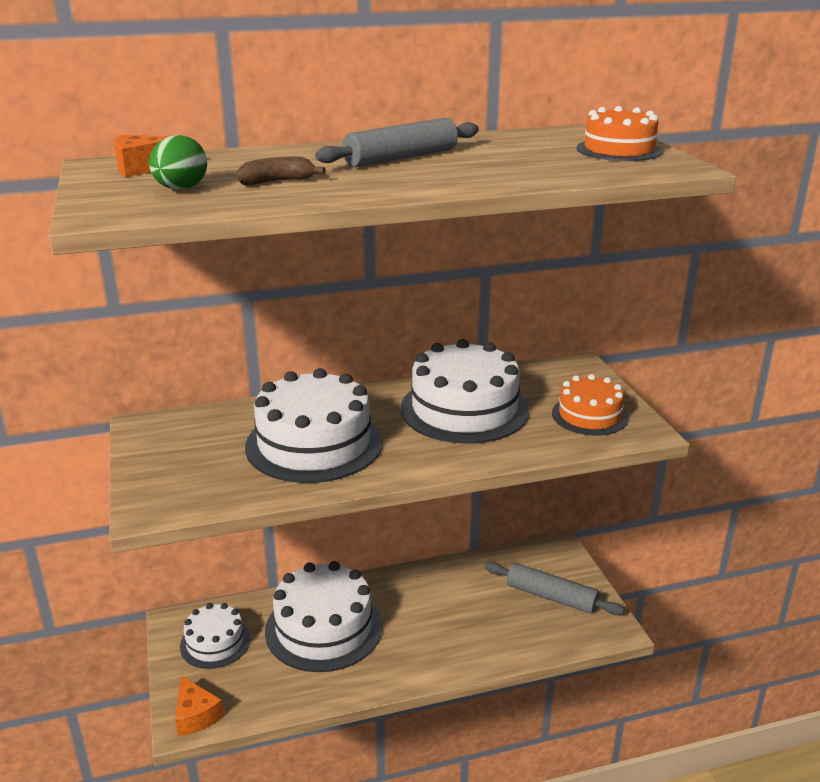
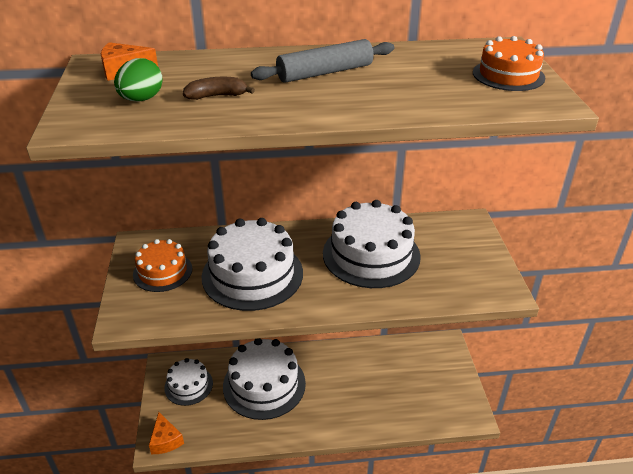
camera: 10 degrees right, 10 degrees up
grey rolling pin [485,562,624,615] -> none
orange cake [552,374,629,436] -> orange cake moved to [133,239,192,292]

